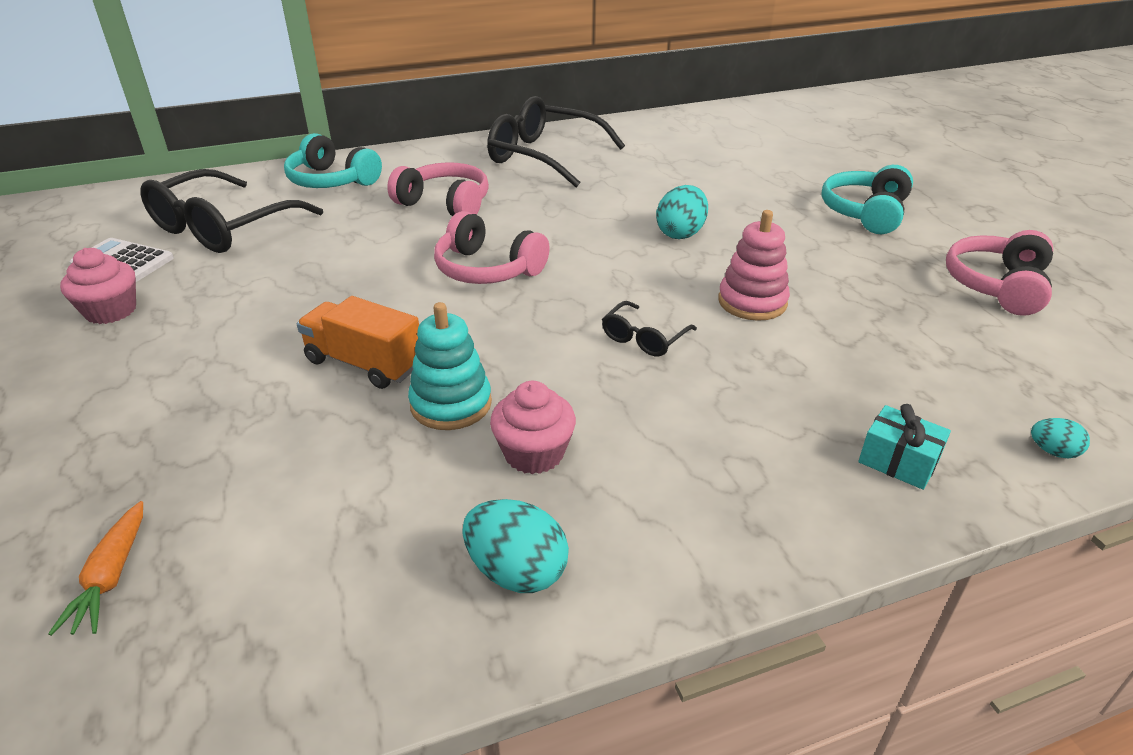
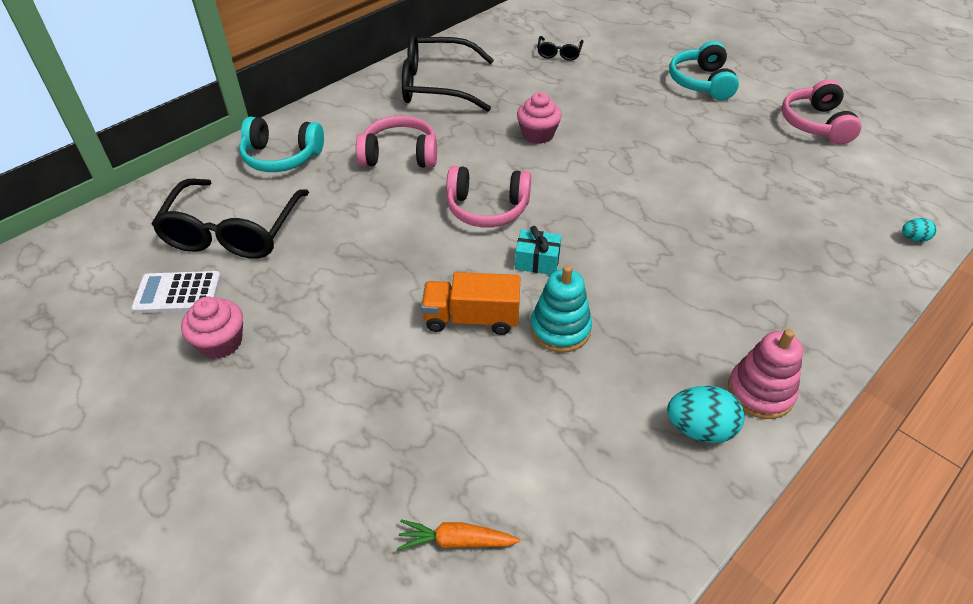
camera: 25 degrees left, 10 degrees up
orange carrot [48,501,143,636] -> orange carrot turned 120 degrees clockwise [397,519,520,550]
pink cupcake [490,381,576,474] -> pink cupcake moved to [517,92,562,144]
black glasses [602,301,697,356] -> black glasses moved to [537,36,584,61]
turquoise egg [656,185,708,239] -> none
pink stacking toy [718,210,790,321] -> pink stacking toy moved to [728,329,803,419]
turquoise gift [858,404,951,490] -> turquoise gift moved to [515,226,562,275]

